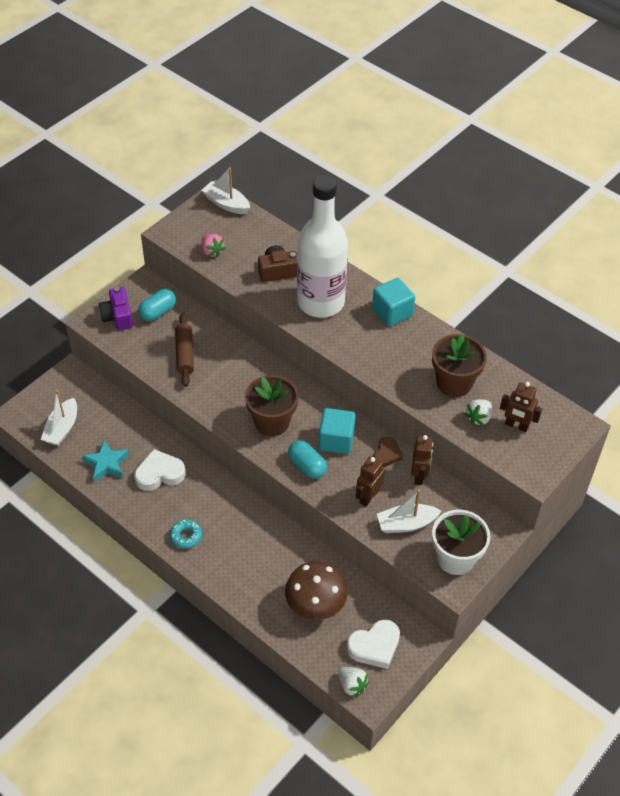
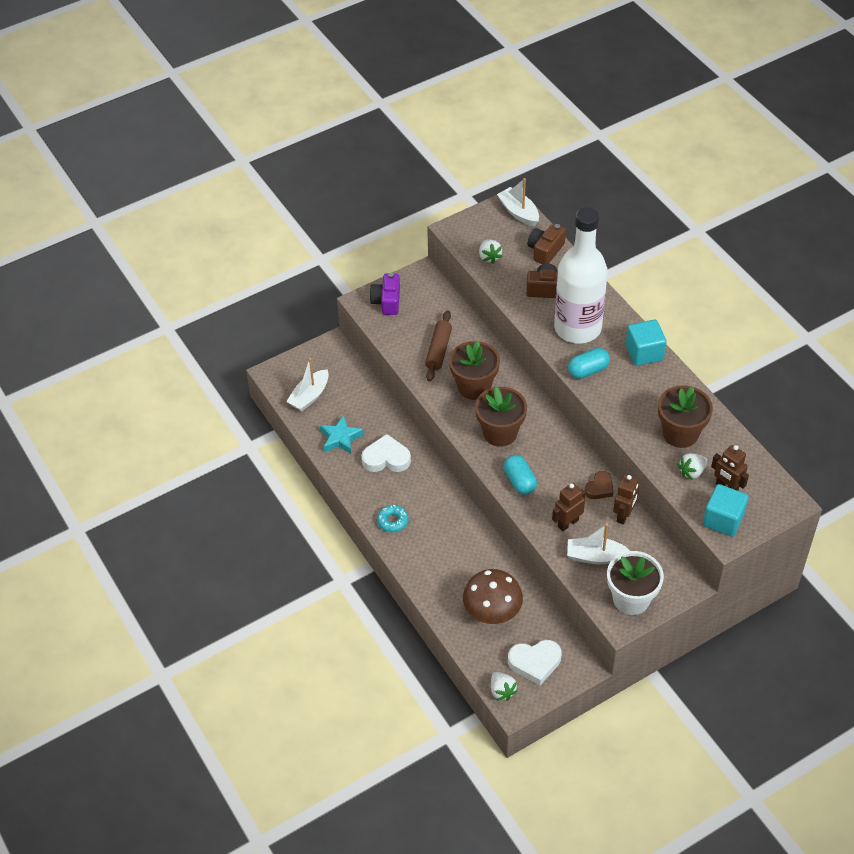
camera: 20 degrees right, 0 degrees up
turquoise capsule [138,289,176,321] -> turquoise capsule moved to [568,348,610,379]
pink strawberry [201,234,226,258] -> white strawberry [479,239,503,264]
turquoise cube [319,408,356,454] -> turquoise cube moved to [703,484,749,537]
none -> brown flower pot [449,341,500,400]
none -> brown camera [527,223,566,264]

